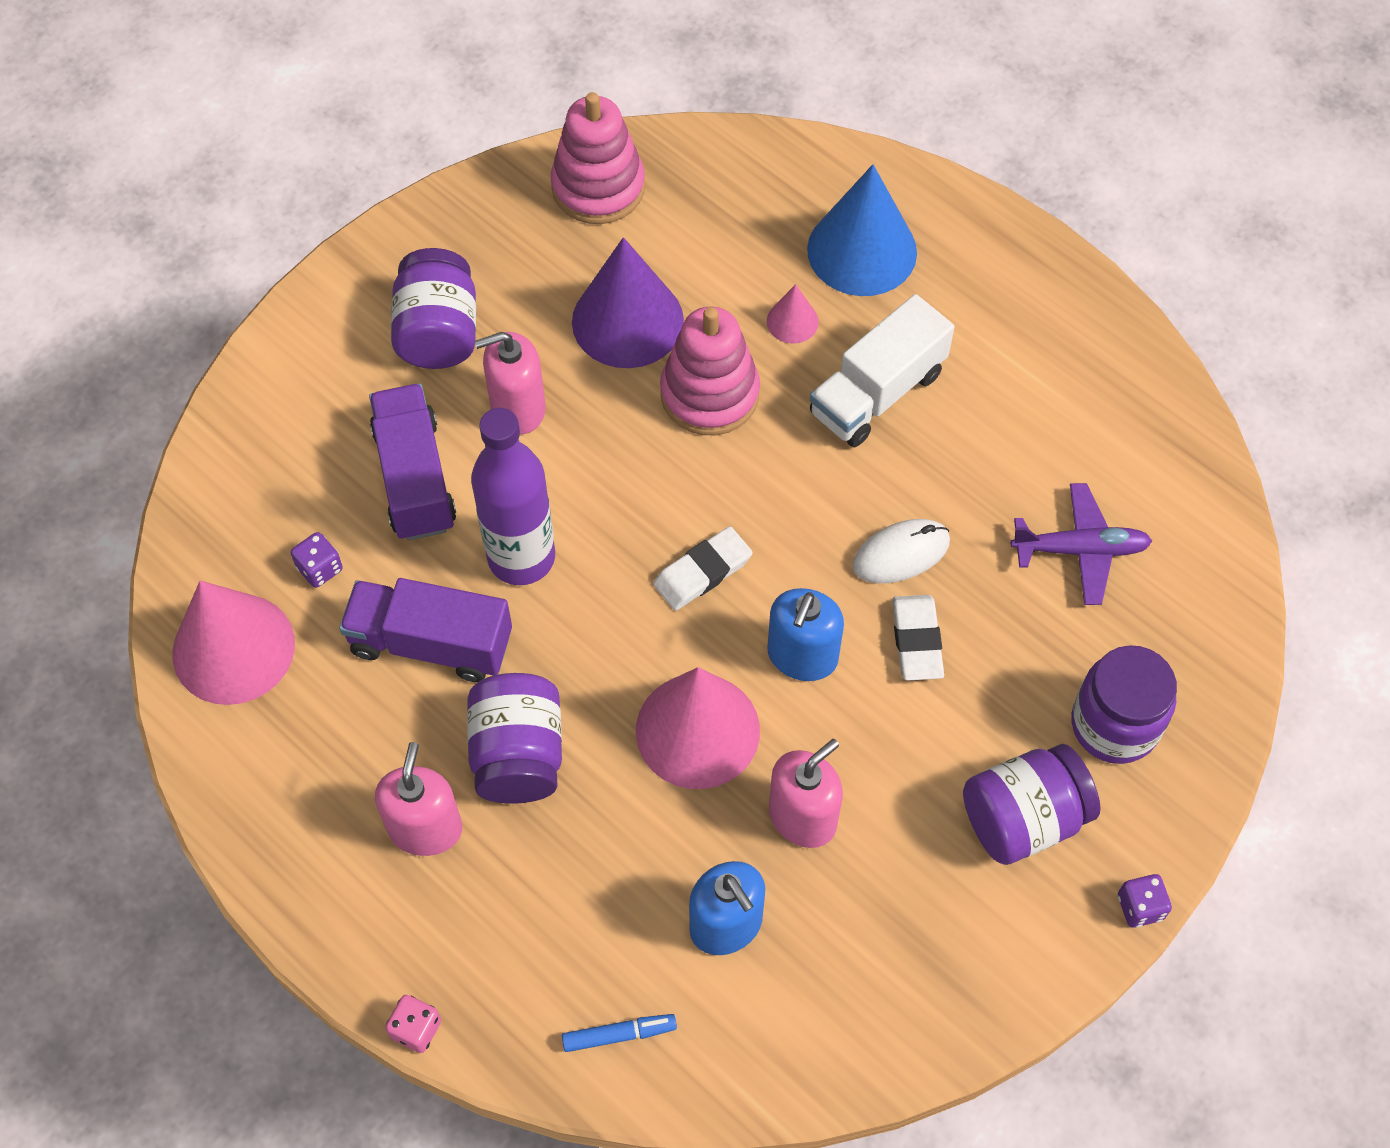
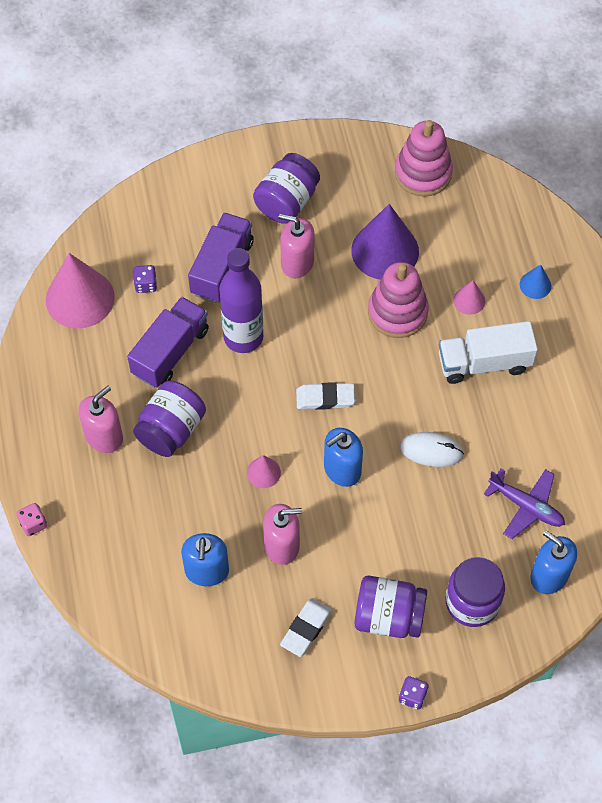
camera: 35 degrees right, 0 degrees up
purple truck [339,578,512,682] -> purple truck turned 75 degrees clockwise [127,297,209,388]
blue marker [562,1014,677,1052] -> none
pink cone [636,667,760,789] -> pink cone [247,455,281,488], size x0.47
blue cone [807,164,917,296] -> blue cone [520,264,551,299], size x0.47
white eraser [892,595,944,681] -> white eraser moved to [280,598,332,657]
none -> blue soap dispenser [530,530,577,594]

